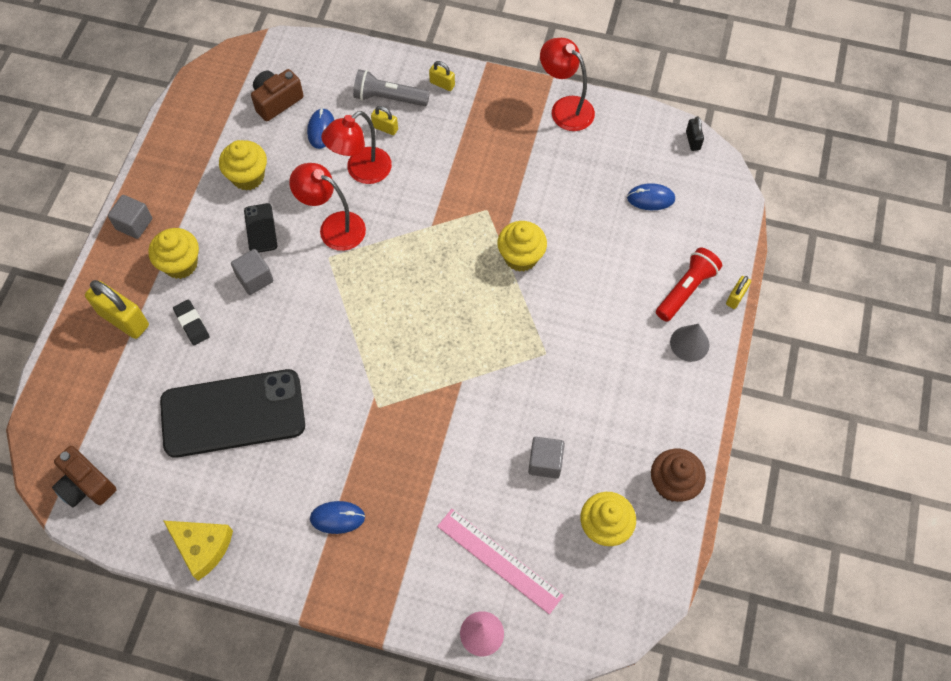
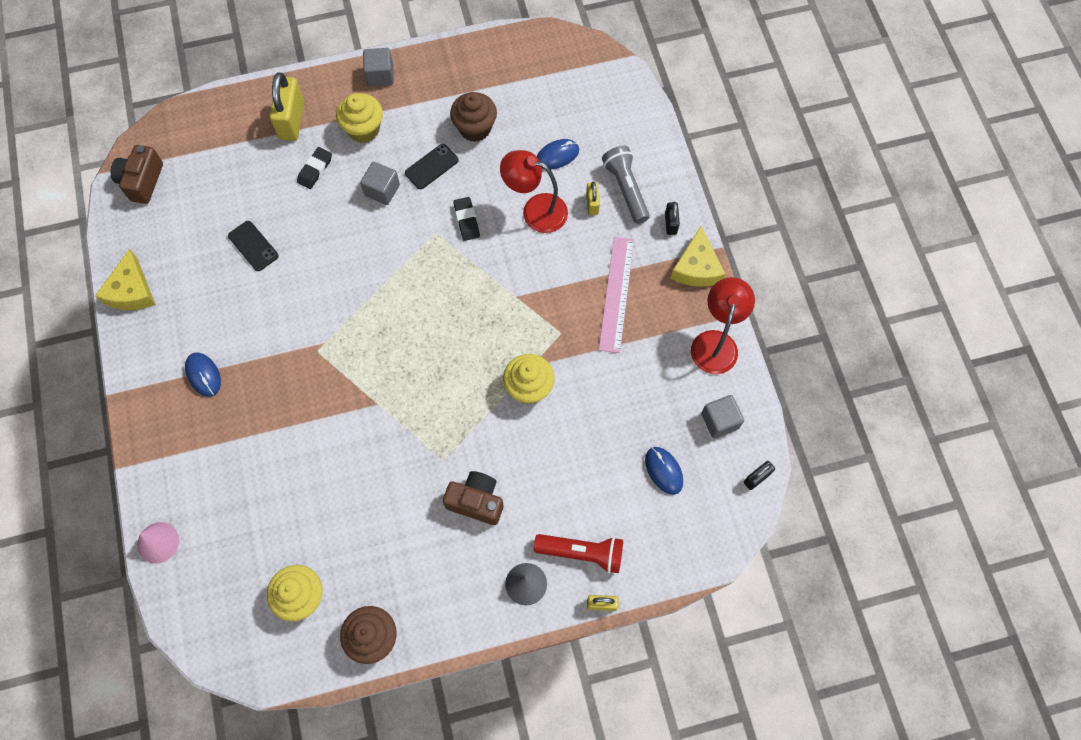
camera: 60 degrees right, 5 degrees up
black phone [160,369,305,458] -> black phone [228,221,279,271], size x0.42
yellow cupcake [219,140,267,191] -> brown cupcake [450,92,497,142]
brown camera [251,69,304,121] -> brown camera moved to [443,471,503,525]
red lamp [289,163,366,251] -> black eraser [453,197,480,241]
yellow padlock [429,61,455,91] -> black padlock [665,202,680,235]
pink ruler [437,509,564,614] -> pink ruler moved to [599,237,634,353]
grey cube [528,437,565,479] -> grey cube moved to [701,395,744,438]
none -> yellow cheese [670,226,726,287]

